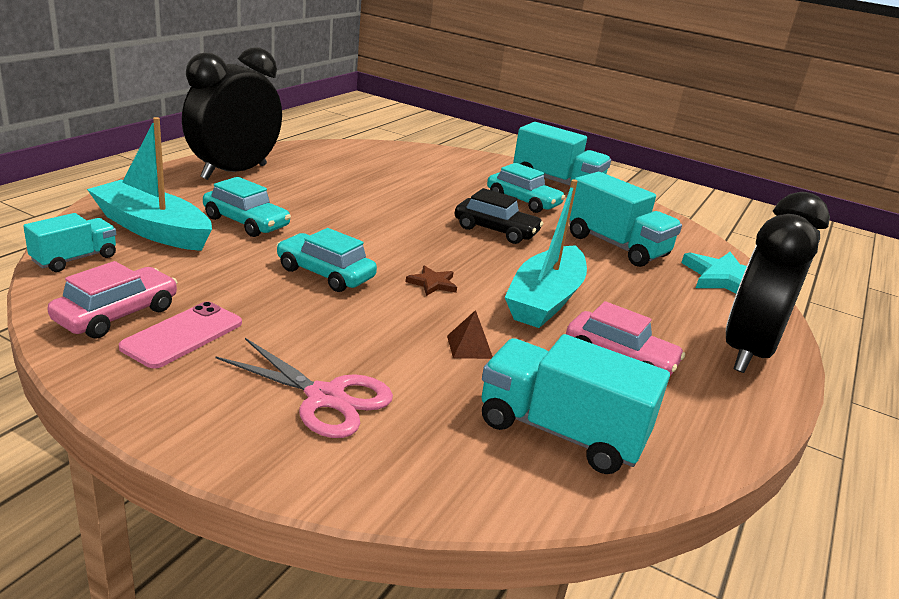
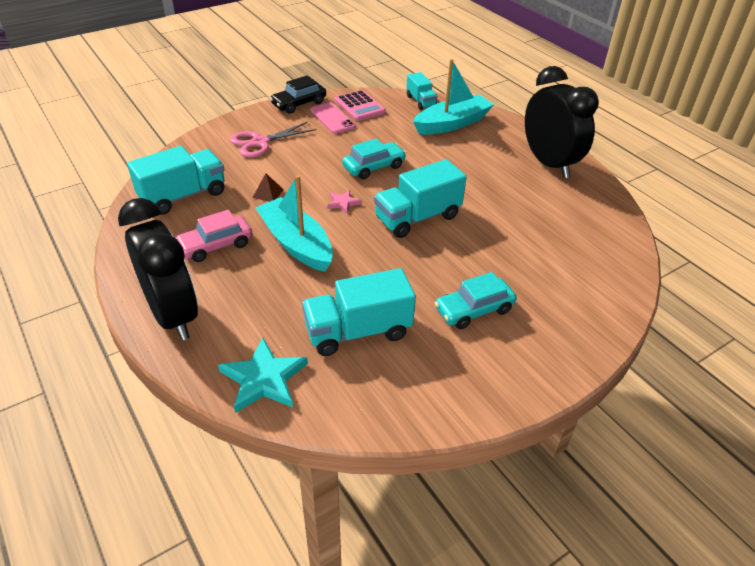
camera: 120 degrees right, 15 degrees up
pink car [47,261,178,339] -> pink calculator [335,90,386,121]
turquoise car [203,177,291,237] -> none
brown star [406,266,457,296] -> pink star [327,190,361,213]
black car [455,188,543,244] -> black car moved to [270,75,326,114]
turquoise truck [513,122,611,186] -> turquoise truck moved to [374,159,467,238]

